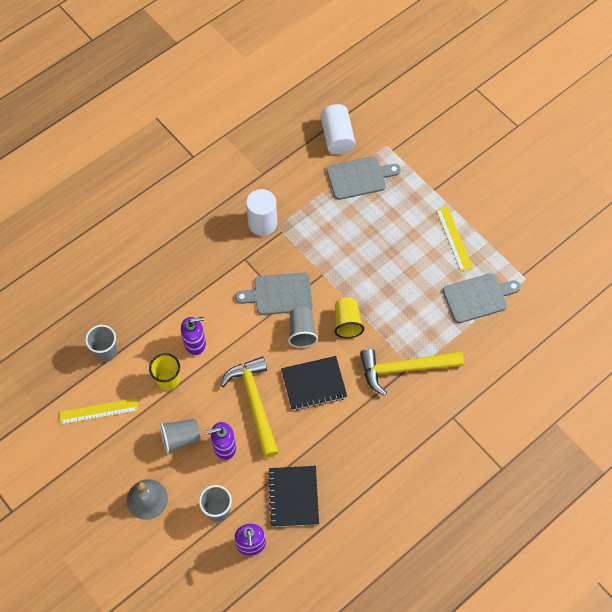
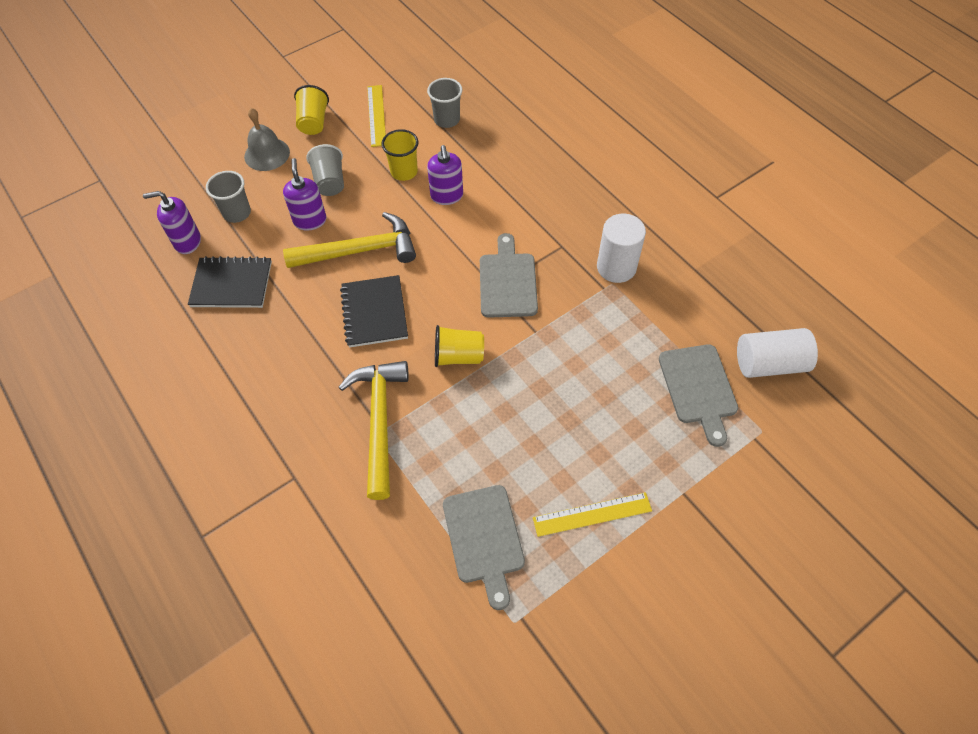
camera: 95 degrees right, 5 degrees down
grey cup [288,307,318,348] -> none
none -> yellow cup [294,85,329,135]

